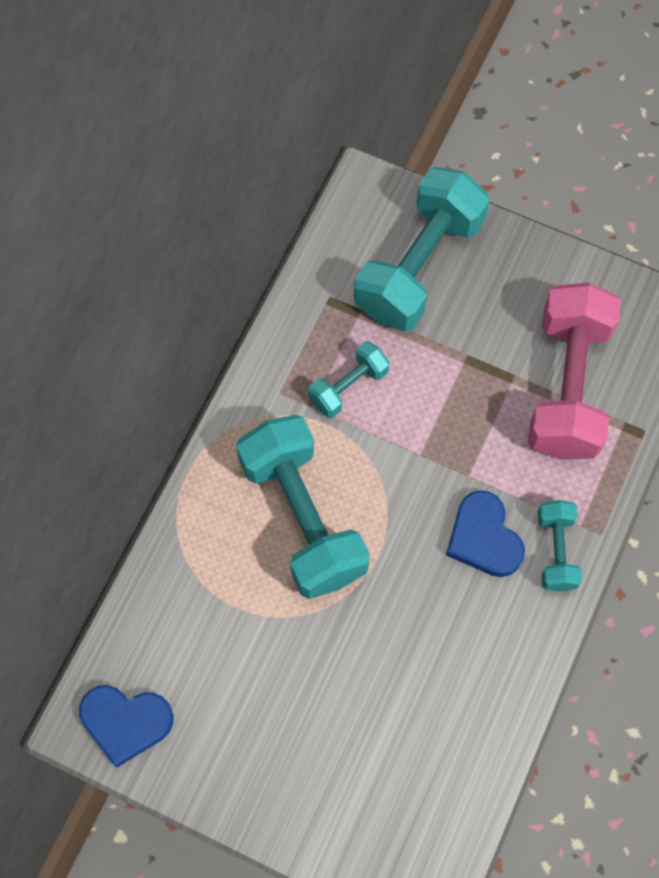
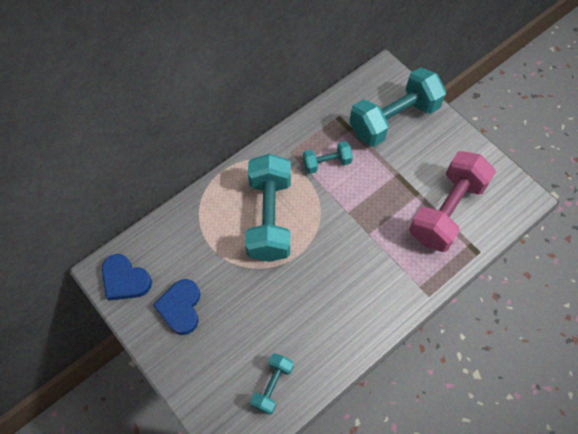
camera: 25 degrees right, 5 degrees down
blue heart [446,490,525,577] -> blue heart moved to [153,279,200,335]
turquoise dumbbell [537,500,582,591] -> turquoise dumbbell moved to [250,353,294,415]

